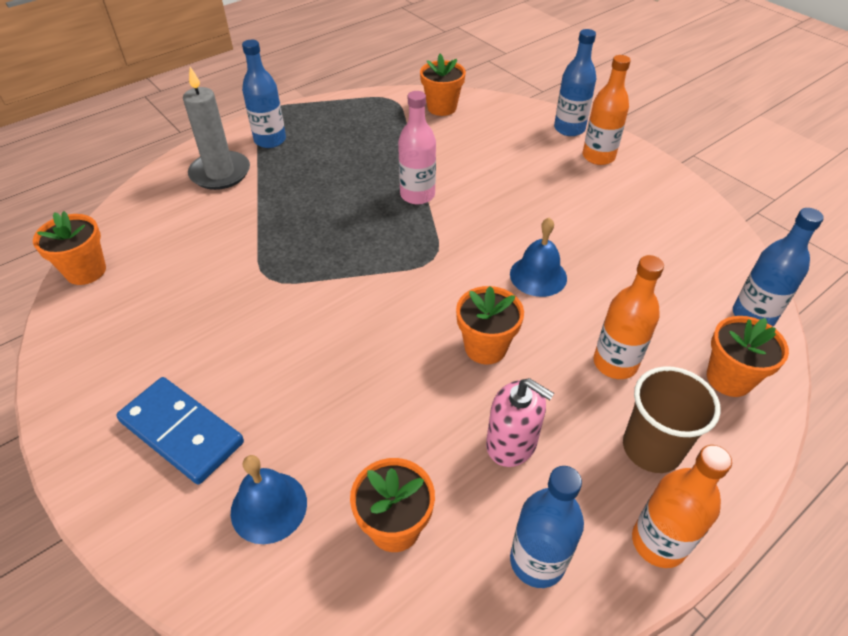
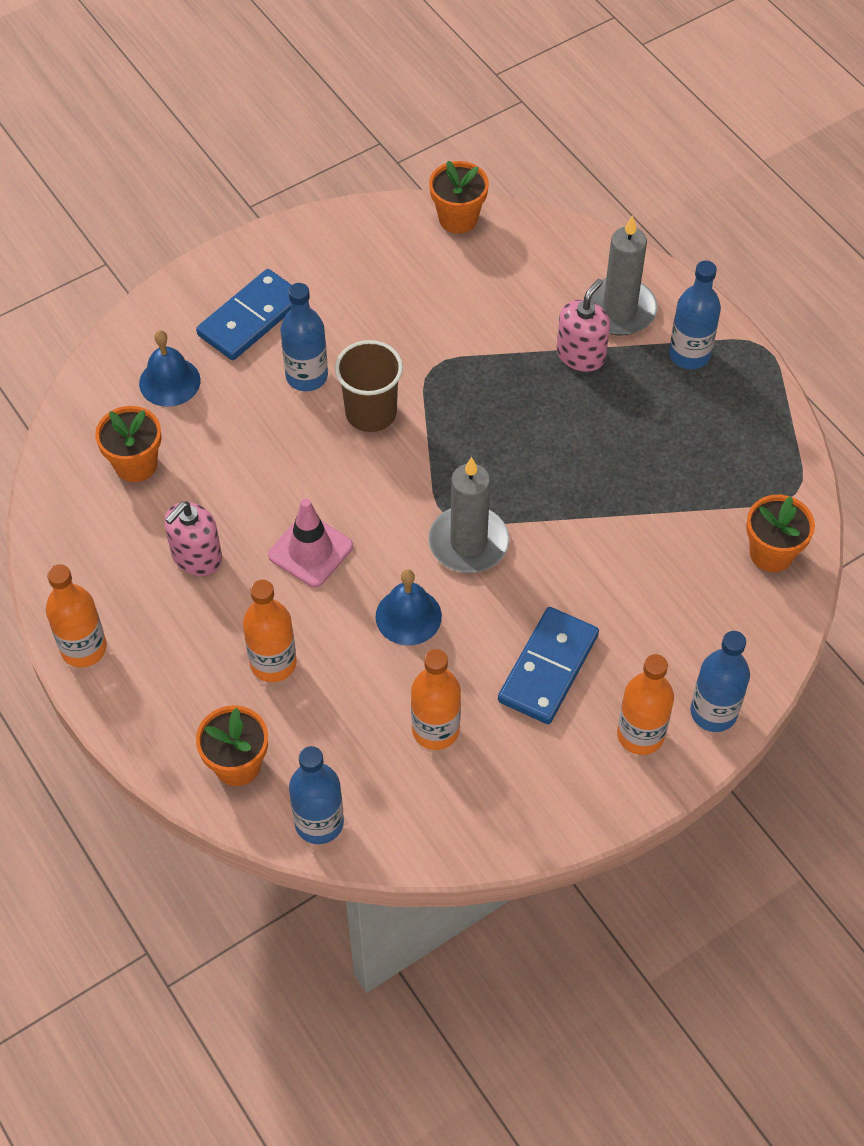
camera: 95 degrees right, 10 degrees up
pink bottle [398,91,436,204] -> none
orange flower pot [456,286,524,364] -> pink traffic cone [268,499,353,587]
blue bottle [510,466,584,588] -> blue bottle moved to [280,283,328,391]
brown cup [623,366,721,473] -> brown cup moved to [335,340,403,432]
none -> orange bottle [411,649,461,750]
none -> grey candle [429,457,509,573]
none -> blue domino [498,607,599,724]
none -> pink soap dispenser [556,279,610,372]

